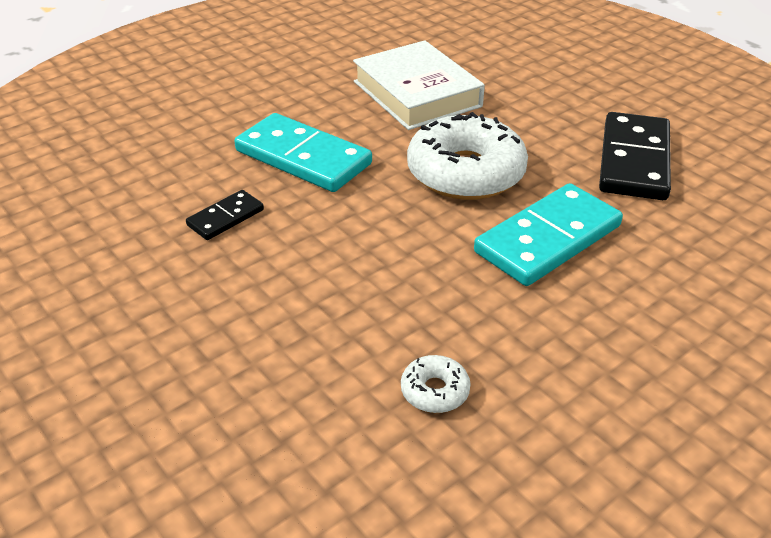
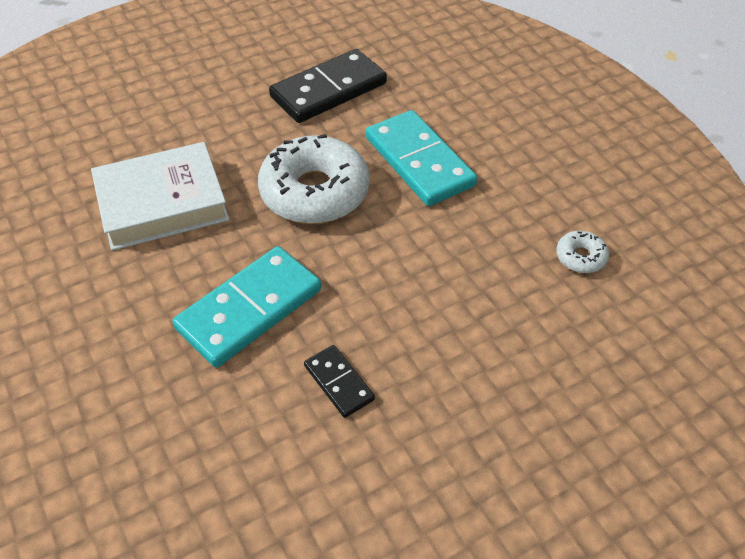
camera: 80 degrees left, 10 degrees up
black domino [599,112,671,200] -> black domino turned 60 degrees counterclockwise [269,49,387,123]

